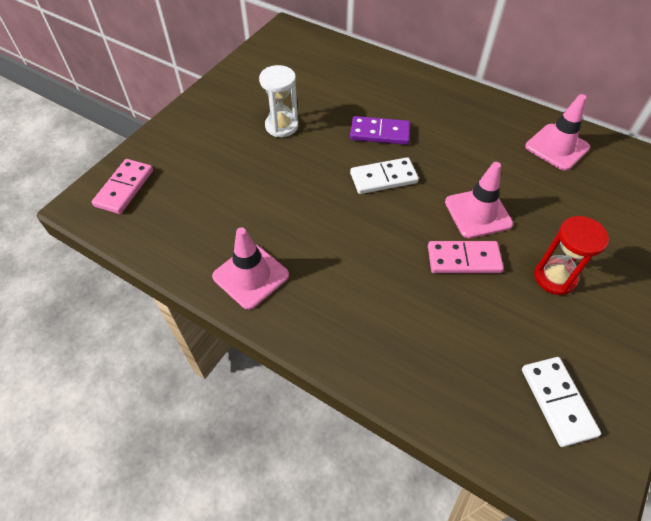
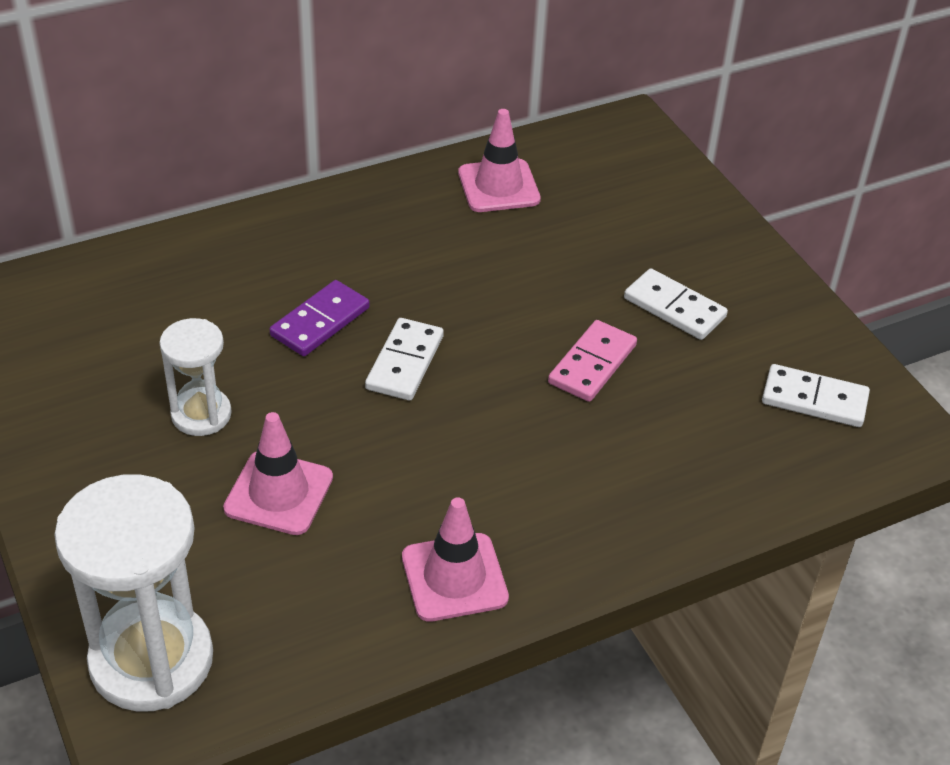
camera: 60 degrees left, 10 degrees down
pink domino [92,159,153,214] -> white hourglass [54,474,213,712]
pink traffic cone [445,162,513,238] -> pink traffic cone moved to [223,412,333,535]
red hourglass [534,216,609,295] -> white domino [624,268,728,340]

